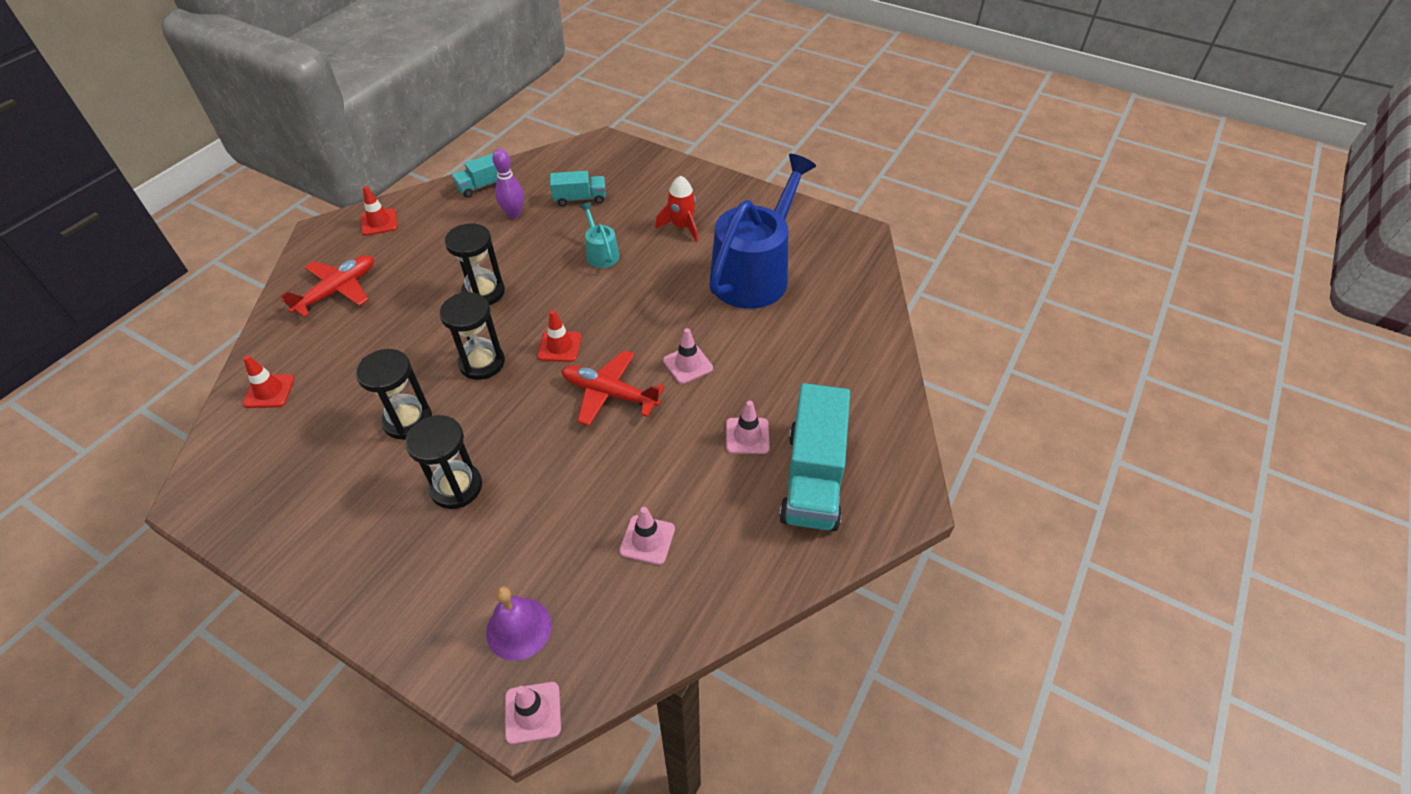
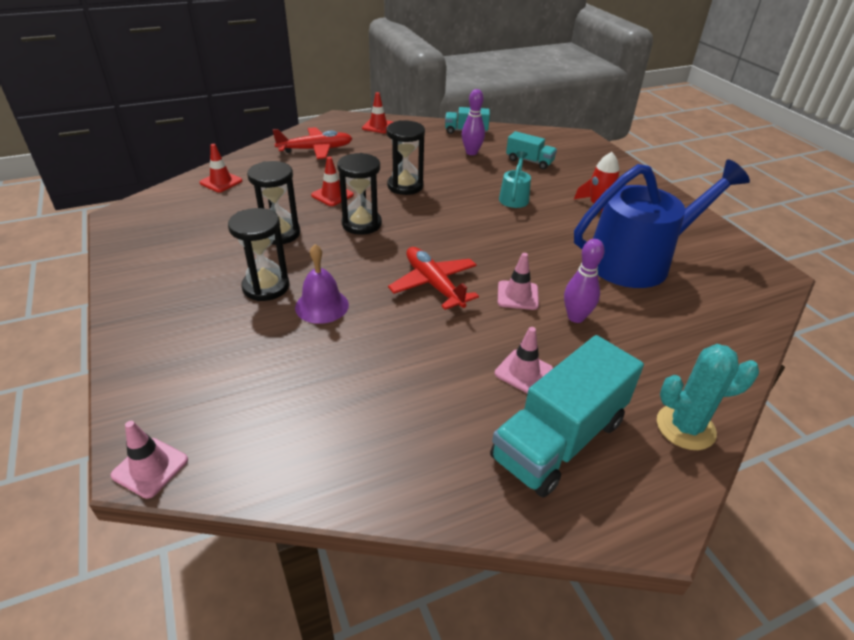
camera: 35 degrees right, 10 degrees down
purple bell [486,586,552,661] -> purple bell moved to [295,244,349,324]
red traffic cone [538,310,582,362] -> red traffic cone moved to [311,157,354,206]
pink traffic cone [619,507,675,565] -> none
none -> purple bowling pin [564,239,604,323]
none -> turquoise cactus [657,344,759,450]

